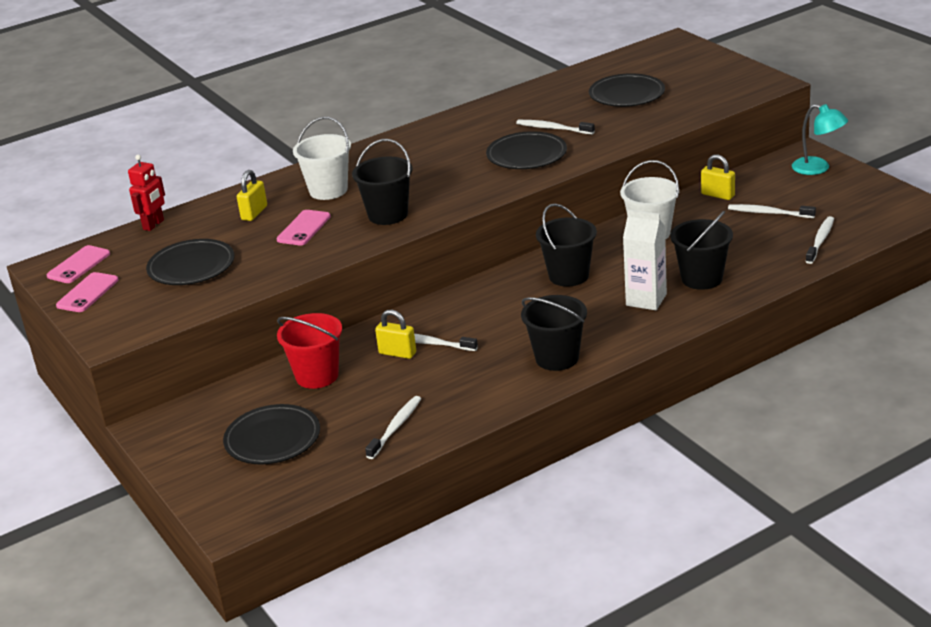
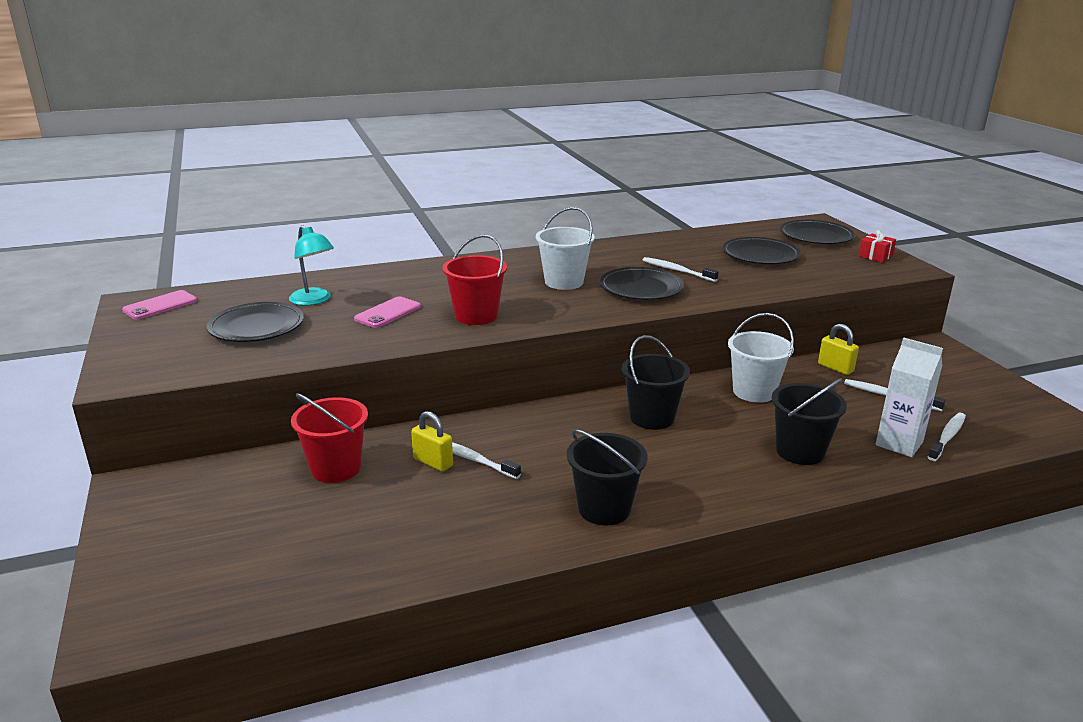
camera: 10 degrees right, 5 degrees down
pink phone [56,272,118,312] -> none
red robot [128,155,165,231] -> none
black plate [223,404,320,464] -> black plate moved to [780,220,855,244]
yellow padlock [237,170,267,221] -> none
white bucket [293,117,351,200] -> white bucket moved to [536,207,595,290]
black bucket [352,139,413,225] -> red bucket [442,234,507,325]
white toothbrush [365,396,421,459] -> none
white carton [623,210,667,310] -> white carton moved to [876,338,943,457]
turquoise lamp [792,104,848,175] -> turquoise lamp moved to [289,225,334,306]
none -> red gift [858,230,896,263]

